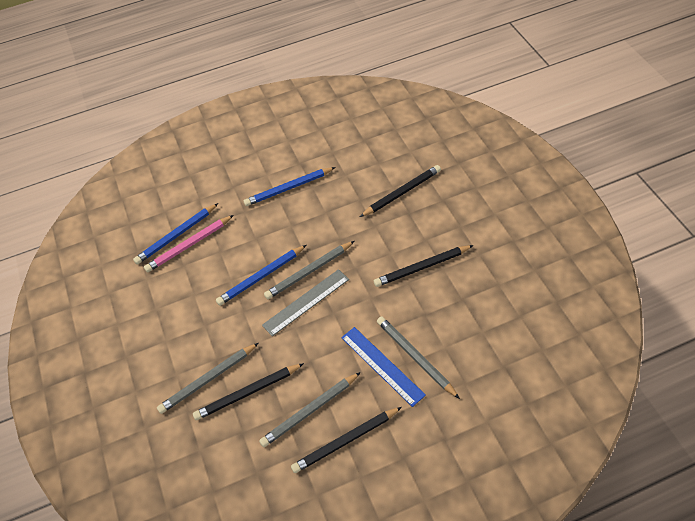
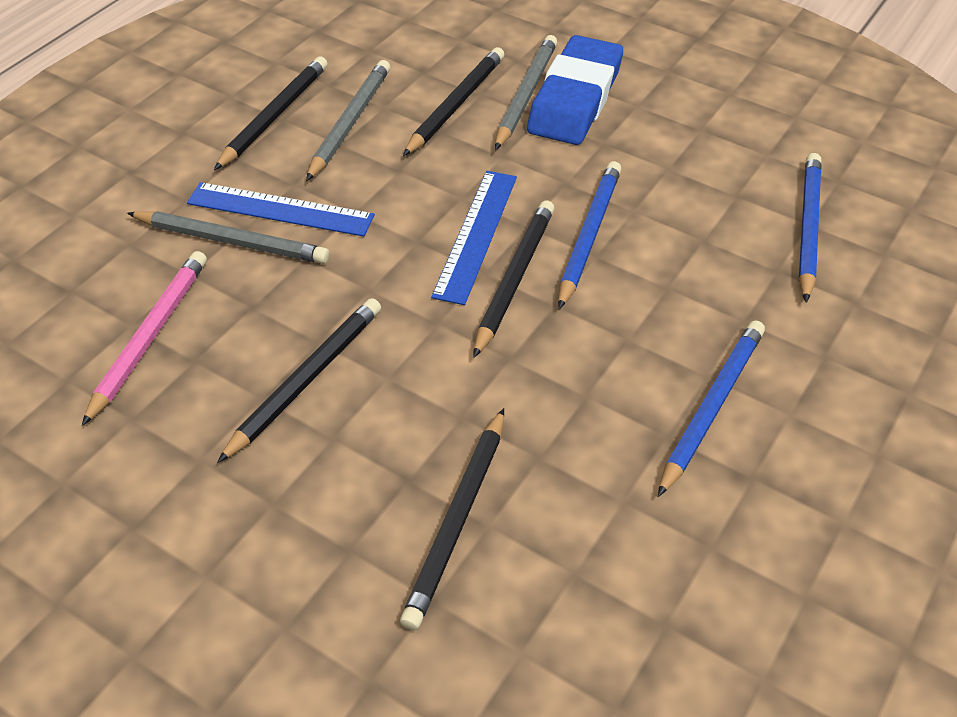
camera: 140 degrees right, 5 degrees down
pink pencil [144,215,234,272] -> pink pencil moved to [82,251,207,426]
grey ruler [262,269,349,336] -> blue ruler [431,171,517,305]
grey pencil [264,241,354,299] -> black pencil [473,200,554,358]
none -> blue eraser [527,35,623,145]

